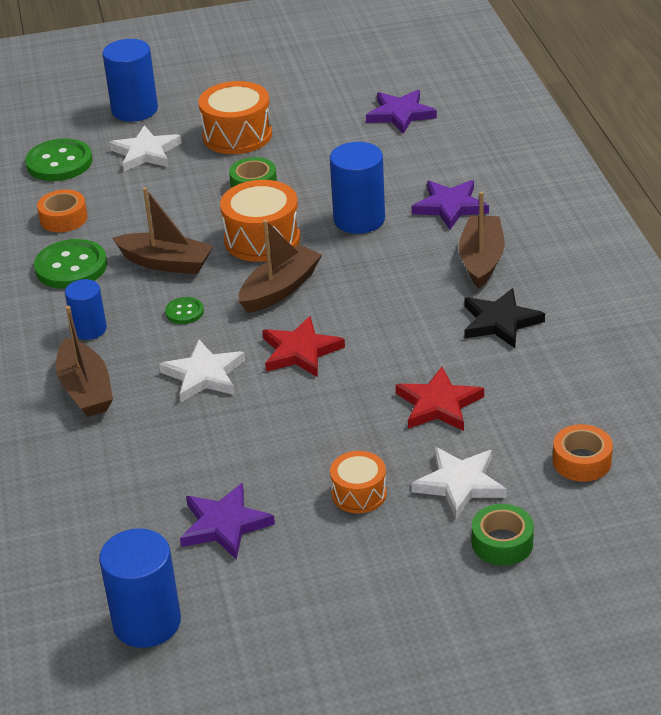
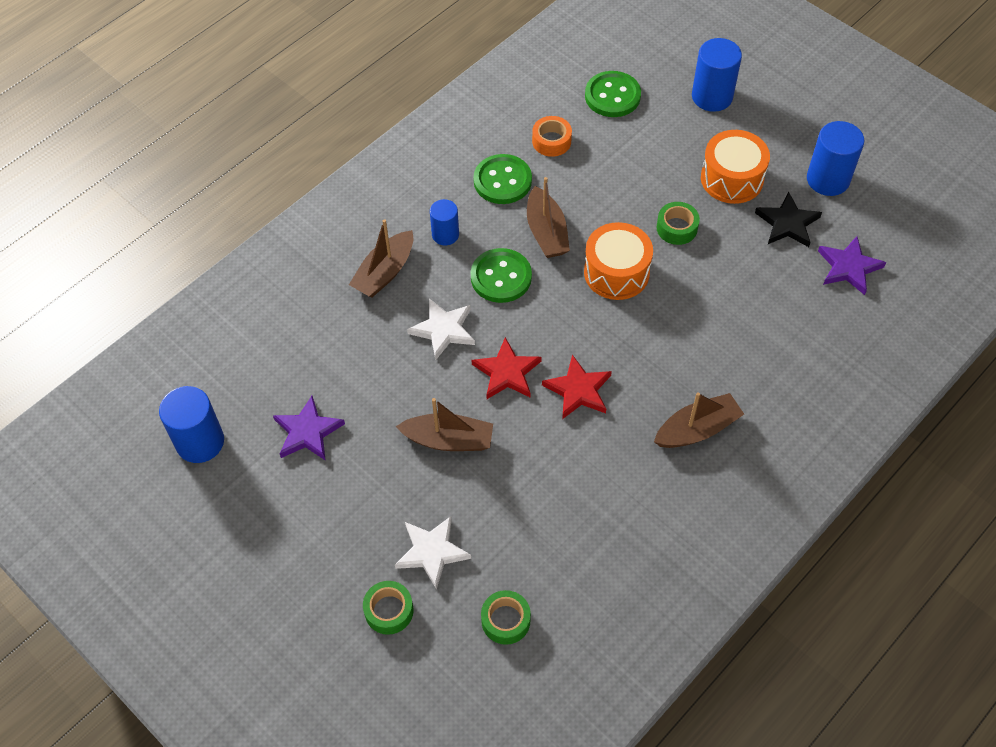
camera: 55 degrees right, 20 degrees up
white star [109,125,181,171] -> none
green button [165,297,204,324] -> green button [471,248,532,303], size x1.96
brown boat [239,220,322,313] -> brown boat moved to [396,398,493,451]
blue cylinder [330,142,385,234] -> blue cylinder moved to [807,121,864,196]
orange drum [330,451,387,513] -> none
red star [396,367,484,431] -> red star moved to [542,355,612,419]
purple star [412,180,489,229] -> none
black star [464,288,545,348] -> black star moved to [755,192,822,247]
orange tape [553,424,613,482] -> green tape [481,590,531,645]

